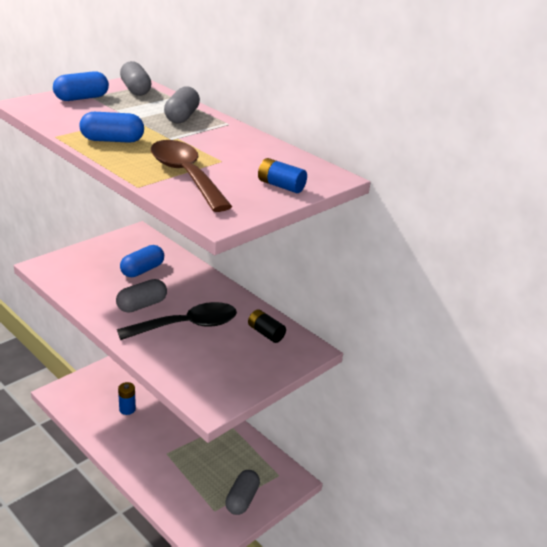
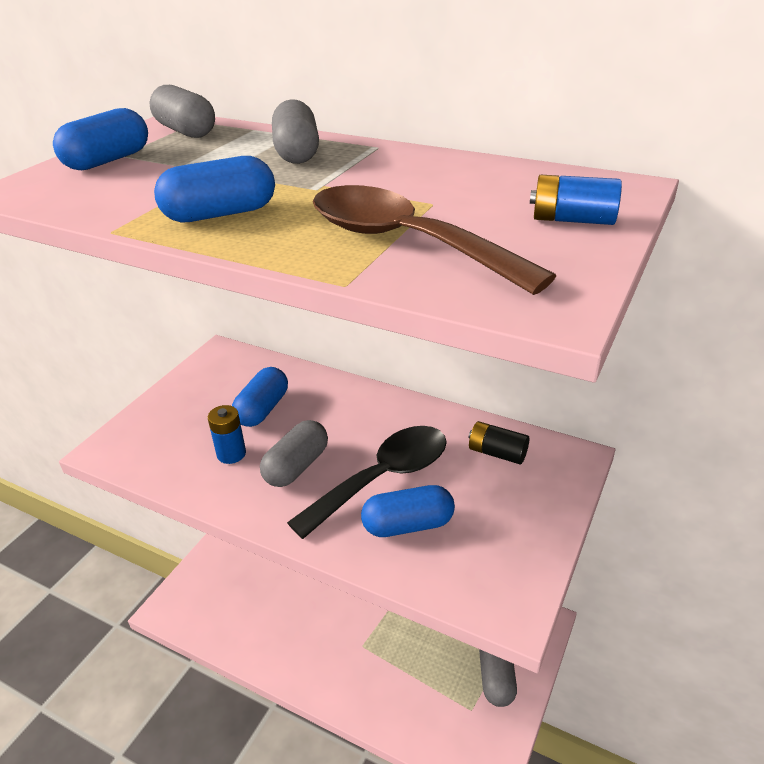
camera: 15 degrees left, 5 degrees up
blue battery [118,382,136,415] -> blue battery moved to [208,405,246,464]
none -> blue capsule [361,485,455,537]

